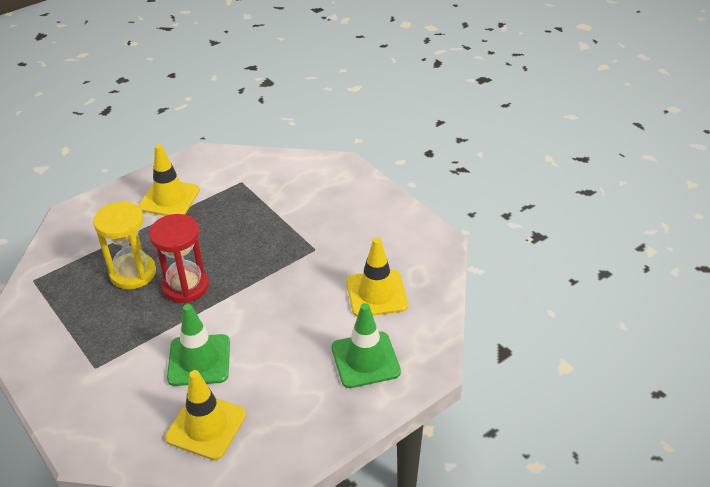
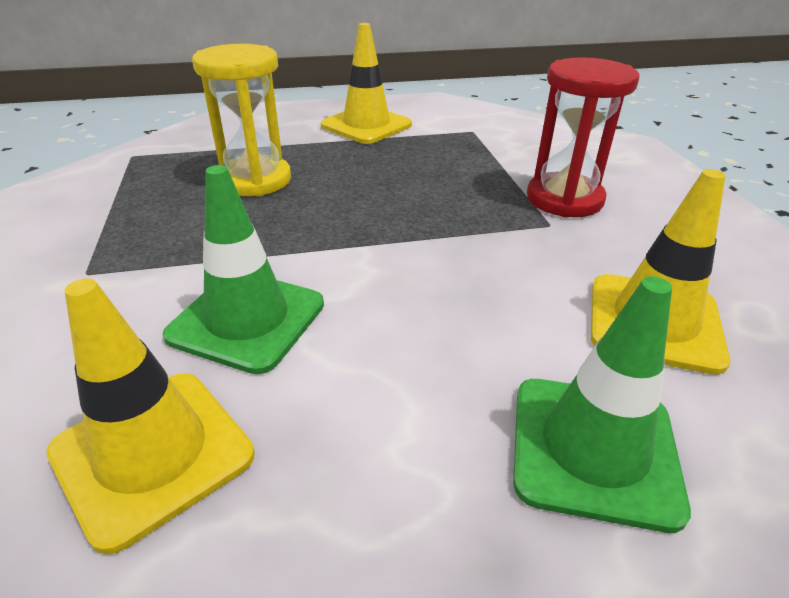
camera: 25 degrees right, 5 degrees down
red hourglass [149,214,209,303] -> red hourglass moved to [527,57,639,218]

